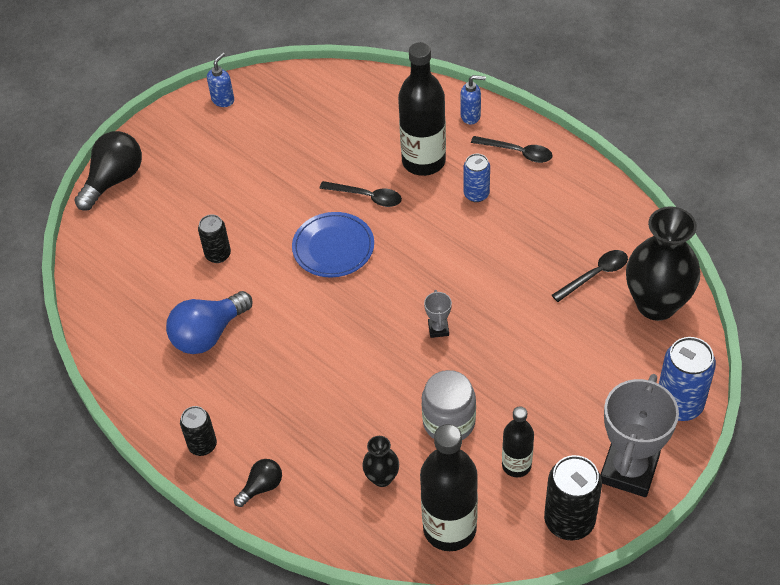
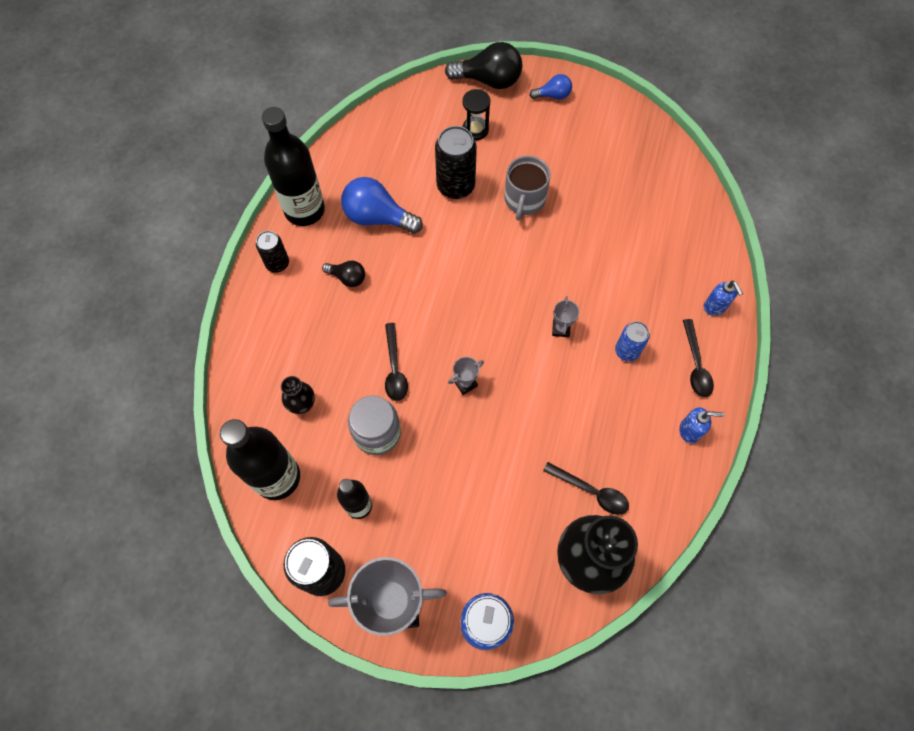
camera: 60 degrees right, 15 degrees up
black can [198,214,231,263] -> black can [435,126,477,199], size x1.64
blue soap dispenser [207,52,234,107] -> blue soap dispenser moved to [679,407,724,444]
black light bulb [234,459,282,507] -> black light bulb moved to [322,261,365,287]
blue plate [292,212,374,277] -> none
black spoon [319,181,402,207] -> black spoon moved to [385,323,408,401]
black bottle [398,42,446,176] -> black bottle moved to [262,107,325,226]
none -> black hourglass [462,89,490,140]
none -> grey mug [504,156,551,221]
none -> blue light bulb [529,74,572,99]
none -> grey trophy [552,296,579,337]

